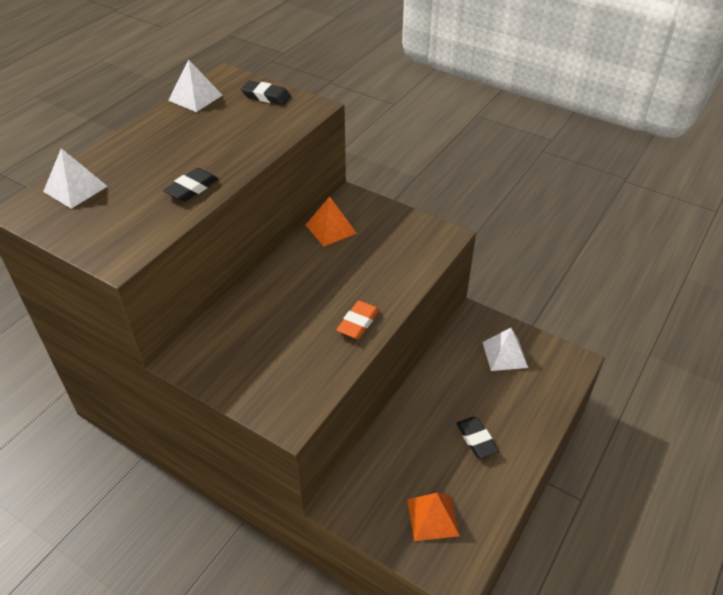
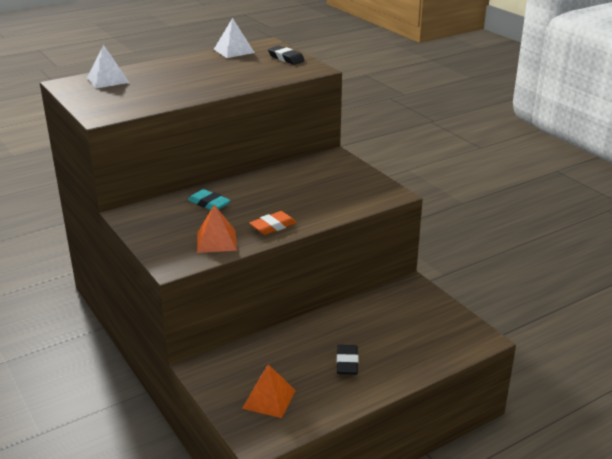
camera: 25 degrees right, 15 degrees down
black eraser [163,168,218,202] -> none
orange pyramid [306,197,357,247] -> orange pyramid moved to [197,205,237,253]
white pyramid [483,328,528,371] -> none
none -> turquoise eraser [188,189,231,210]

